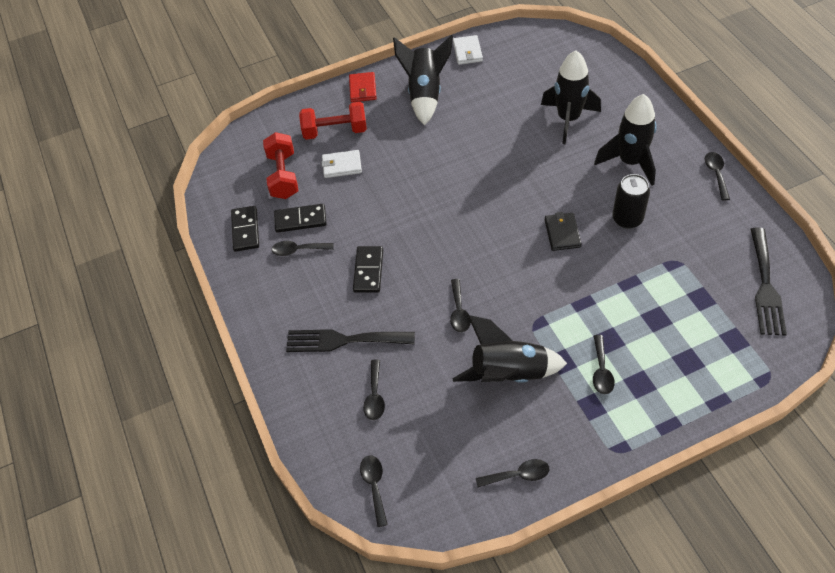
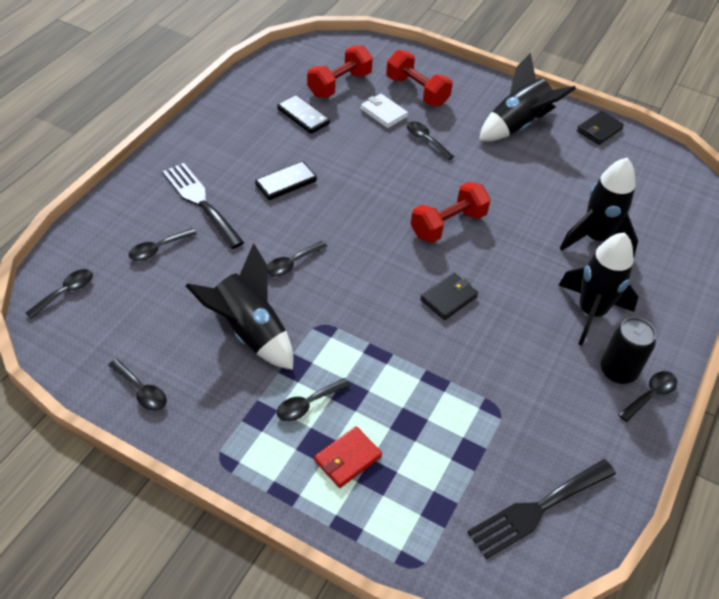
camera: 45 degrees right, 5 degrees down
black domino [231,206,259,252] -> none
black spoon [272,241,334,256] -> black spoon moved to [407,121,454,160]
red wallet [349,72,377,102] -> red wallet moved to [314,426,382,488]
white wallet [453,35,483,65] -> black wallet [577,111,624,145]
black can [612,174,650,229] -> black can moved to [601,317,656,384]
none -> red dumbbell [411,182,491,243]

